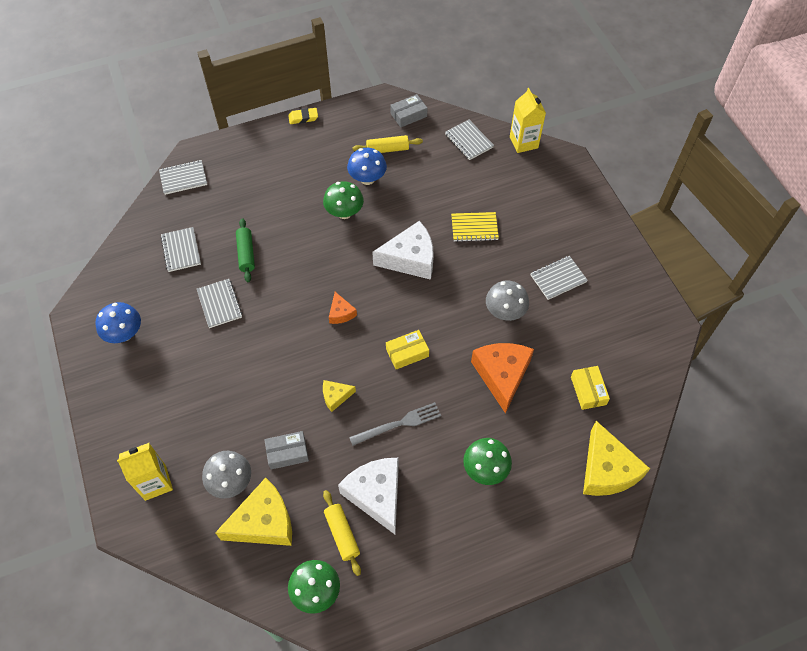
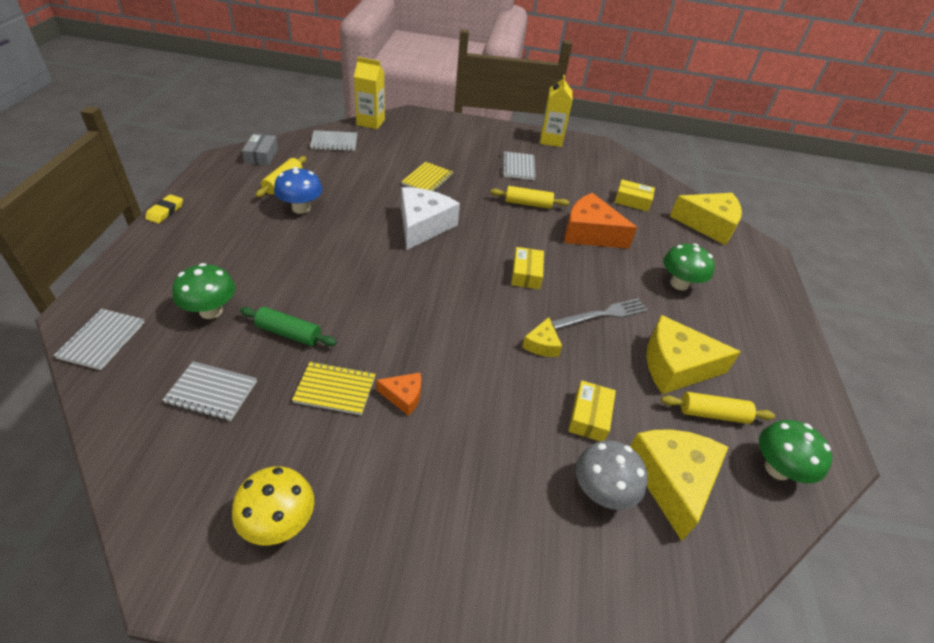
camera: 65 degrees left, 15 degrees down
blue mushroom [95,302,141,343] -> yellow mushroom [232,466,314,545]
yellow carton [117,443,173,501] -> yellow carton moved to [540,75,573,147]
grey notebook [197,279,242,328] -> yellow notebook [292,361,376,415]
grey box [264,431,309,470] -> yellow box [568,380,616,441]
green mushroom [323,181,364,219] -> green mushroom moved to [172,263,235,319]
orange cheese [329,292,357,324] -> orange cheese moved to [376,373,421,416]
white cheese [338,458,399,534] -> yellow cheese [646,315,741,394]
grey fork [349,402,441,446] -> grey fork turned 60 degrees clockwise [551,298,648,329]
grey mushroom [486,281,529,321] -> yellow rolling pin [490,186,569,209]

